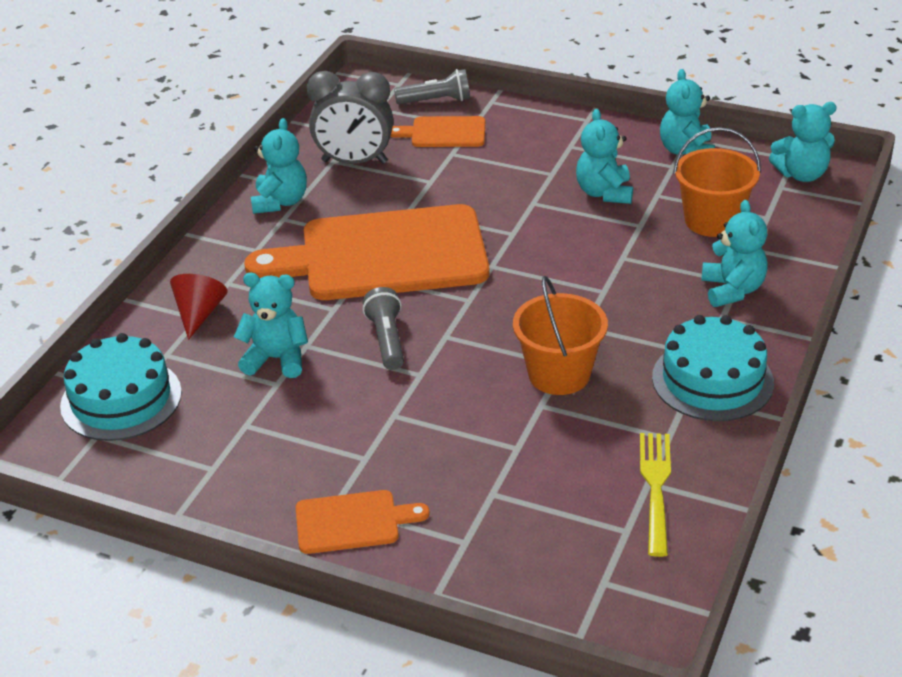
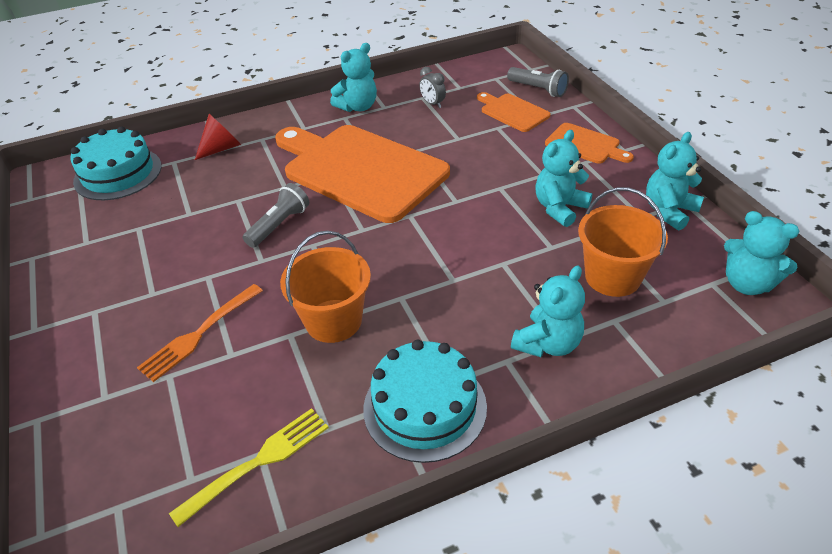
camera: 45 degrees right, 5 degrees up
turquoise teddy bear [234,273,308,378] -> none
orange cutting board [296,490,430,554] -> orange cutting board moved to [545,123,634,164]
grey clock [307,71,393,164] -> grey clock [419,67,446,108], size x0.46
none -> orange fork [137,284,263,382]

